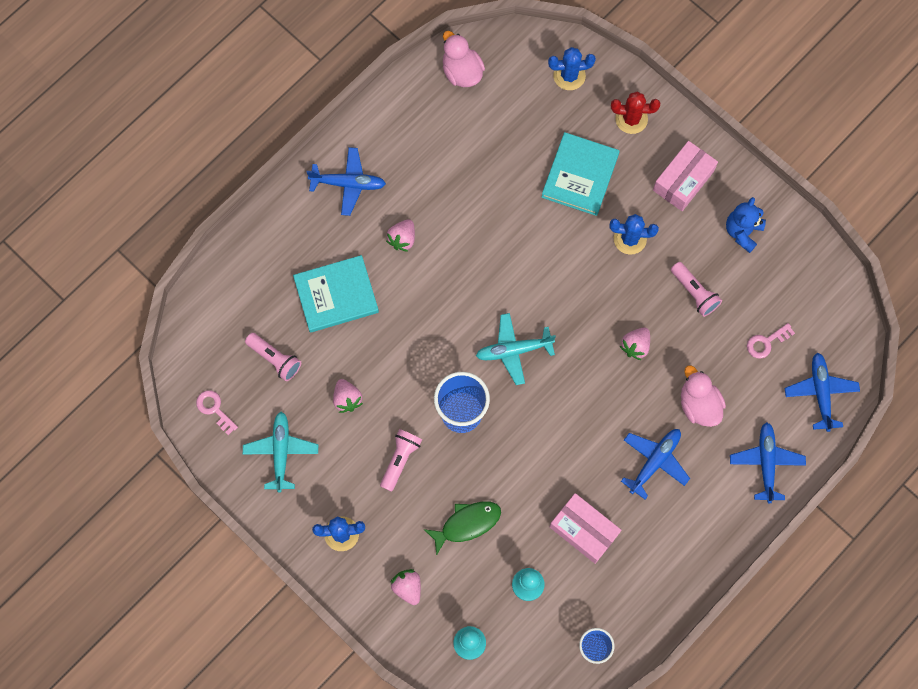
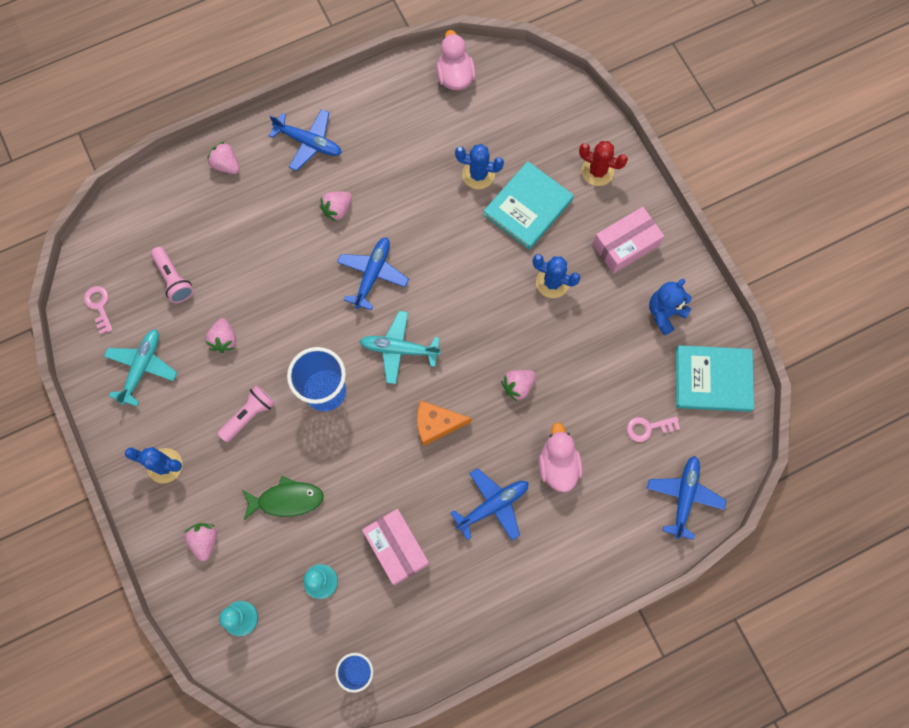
camera: 20 degrees right, 0 degrees up
turquoise book [293,255,379,332] -> turquoise book moved to [676,345,754,412]
blue cactus [548,47,596,90] -> blue cactus moved to [455,144,504,189]
pink flashlight [671,262,722,317] -> none
blue plane [730,422,806,503] -> blue plane moved to [337,237,409,310]
none -> pink strawberry [207,141,240,174]
none -> orange cheese [417,400,472,446]

